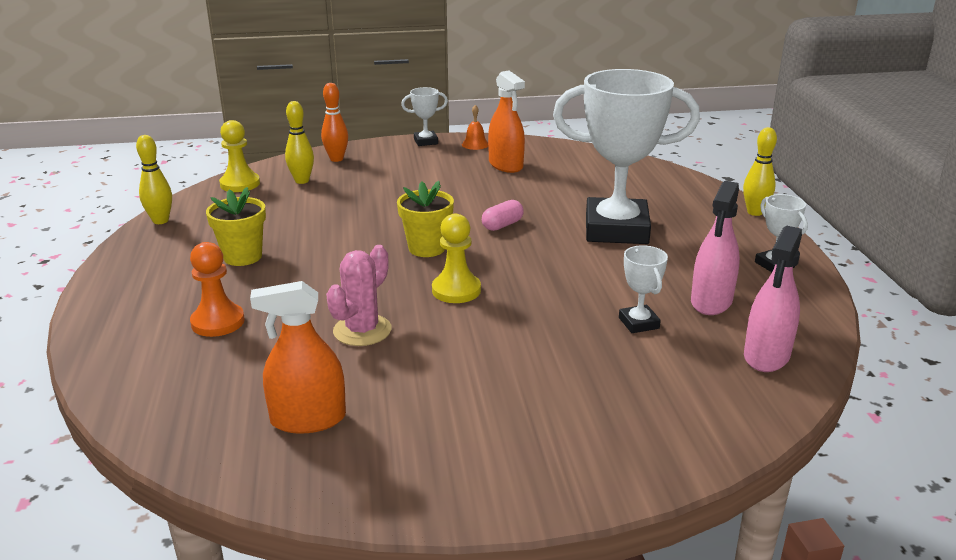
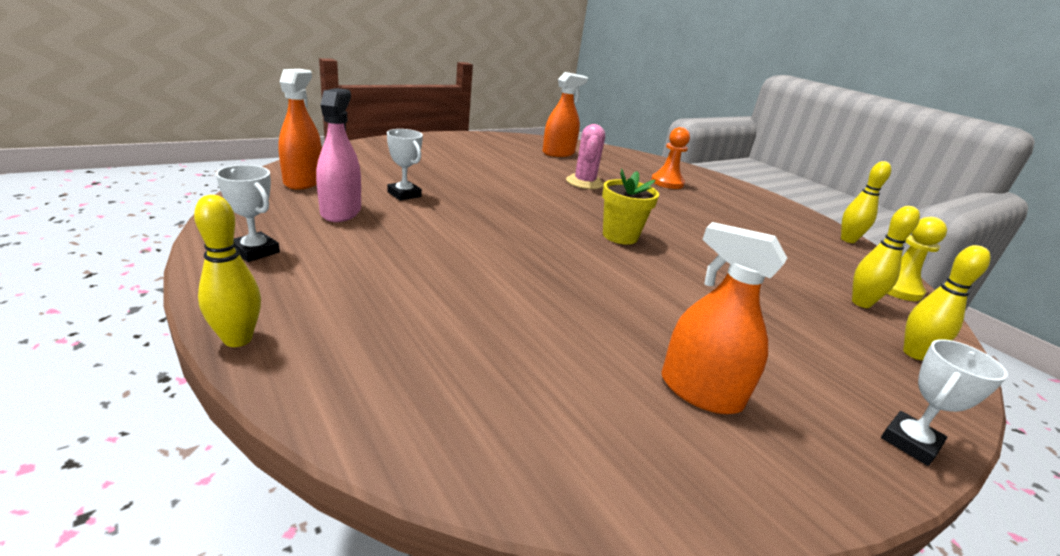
camera: 150 degrees right, 0 degrees up
yellow flower pot [206,187,266,266] -> none
orange bowling pin [321,83,348,162] -> yellow bowling pin [903,245,990,360]
yellow pawn [432,214,481,303] -> none
orange bell [462,105,488,150] -> none
pink capsule [482,200,524,231] -> none
white trophy [553,69,700,244] -> none
pink spray bottle [744,225,802,372] -> orange spray bottle [278,69,322,190]

